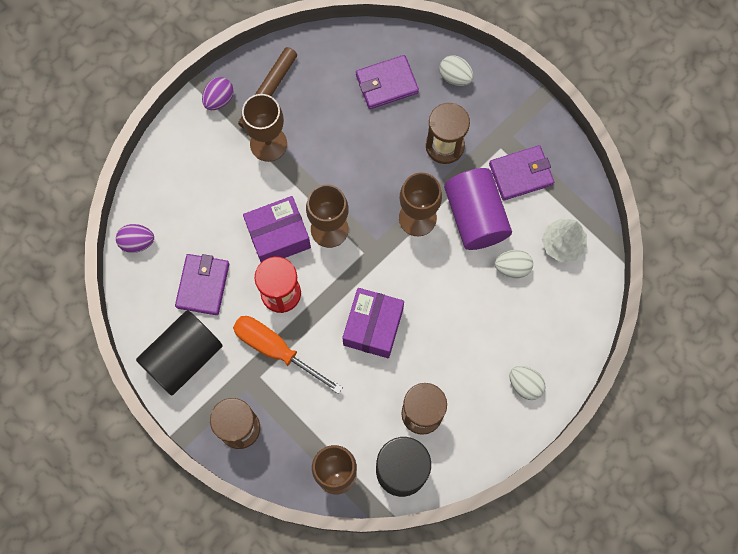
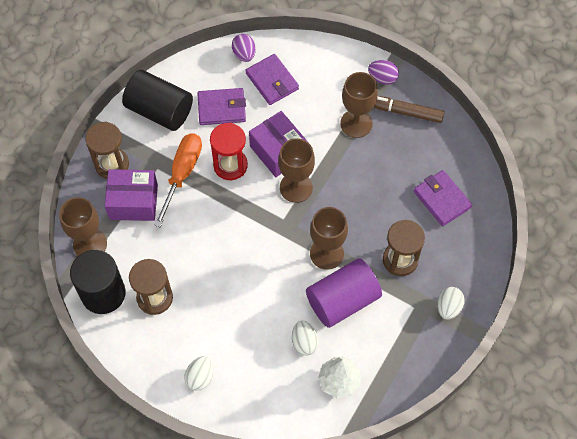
camera: 75 degrees right, 10 degrees down
purple box [342,288,404,358] -> purple box moved to [105,169,158,221]
white egg [439,56,474,86] -> white egg moved to [437,287,465,319]
purple wallet [489,145,554,201] -> purple wallet moved to [245,54,299,105]

